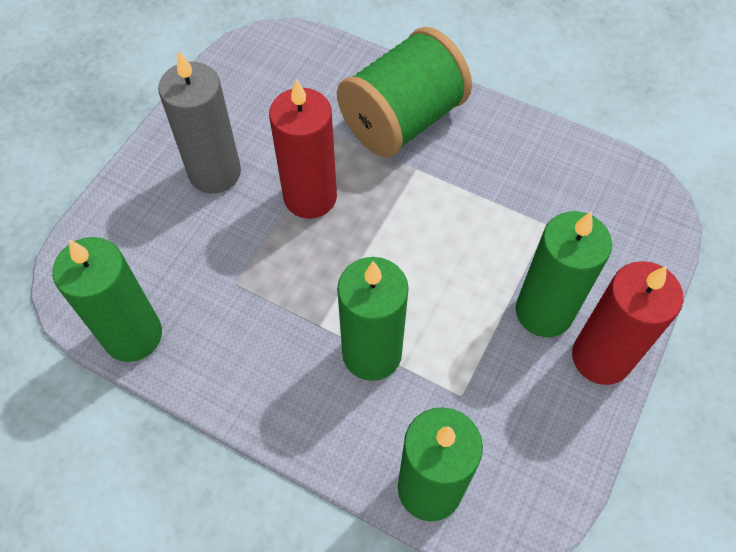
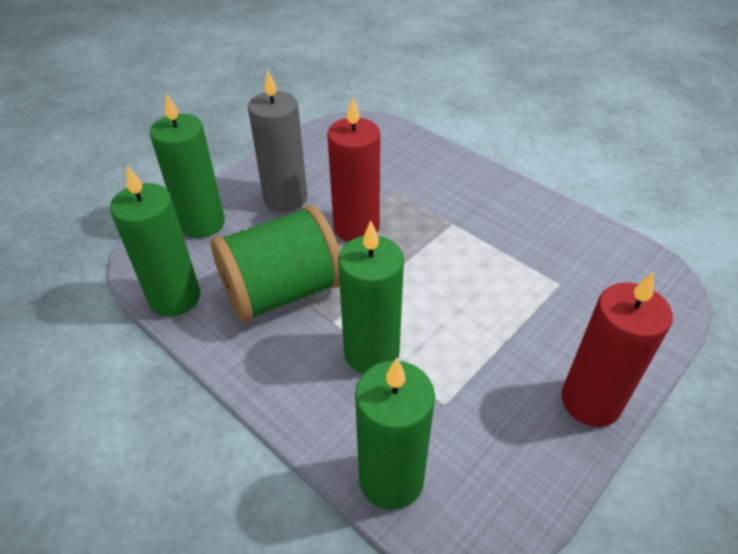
camera: 15 degrees right, 15 degrees down
green spool [337,27,472,157] -> green spool moved to [211,205,340,323]
green candle [516,211,612,337] -> green candle moved to [150,93,225,238]

